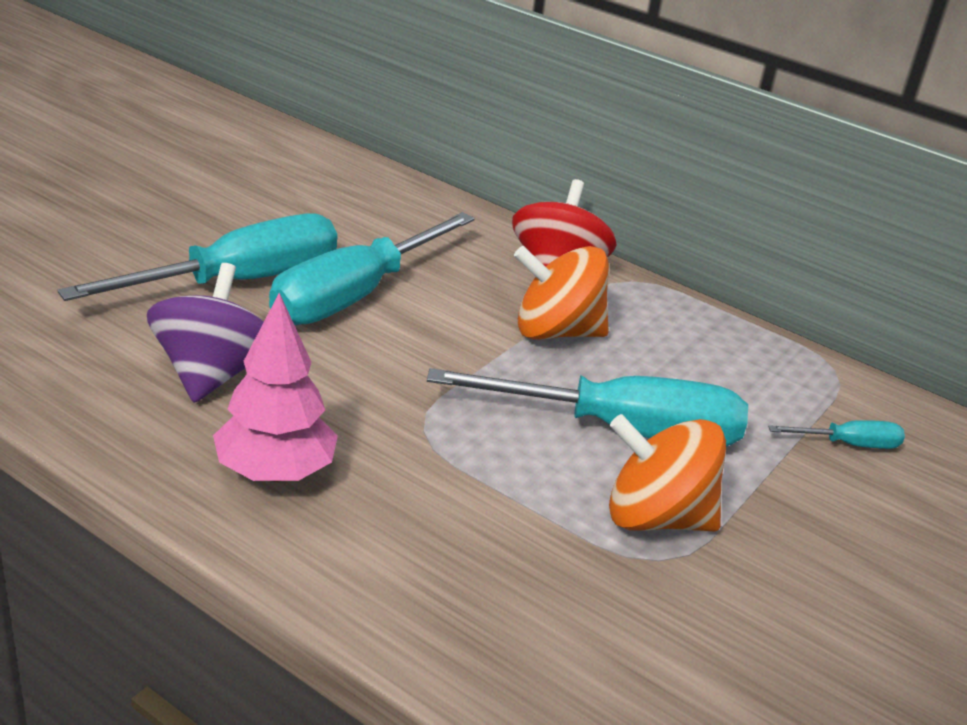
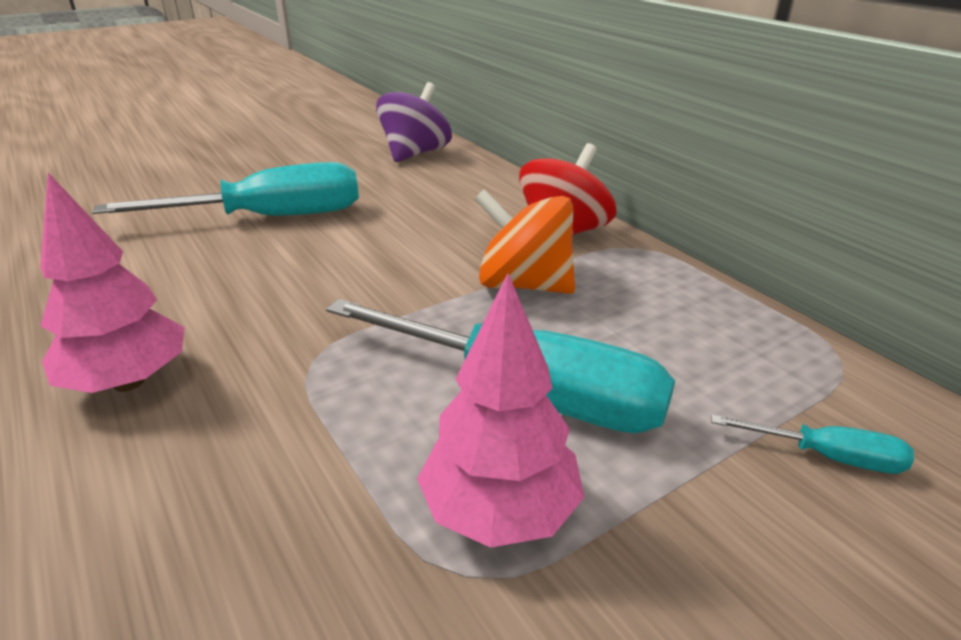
camera: 25 degrees right, 0 degrees up
purple spinning top [147,263,264,403] -> purple spinning top moved to [376,82,452,162]
turquoise screwdriver [269,212,475,325] -> none
orange spinning top [609,414,726,531] -> pink tree [417,273,585,548]

